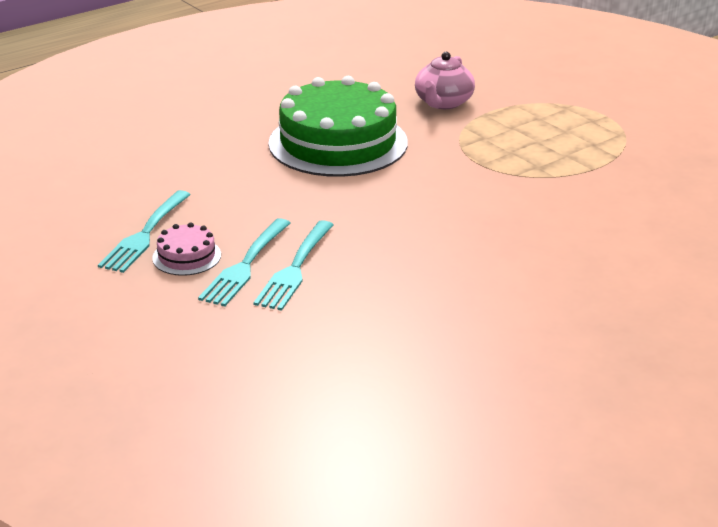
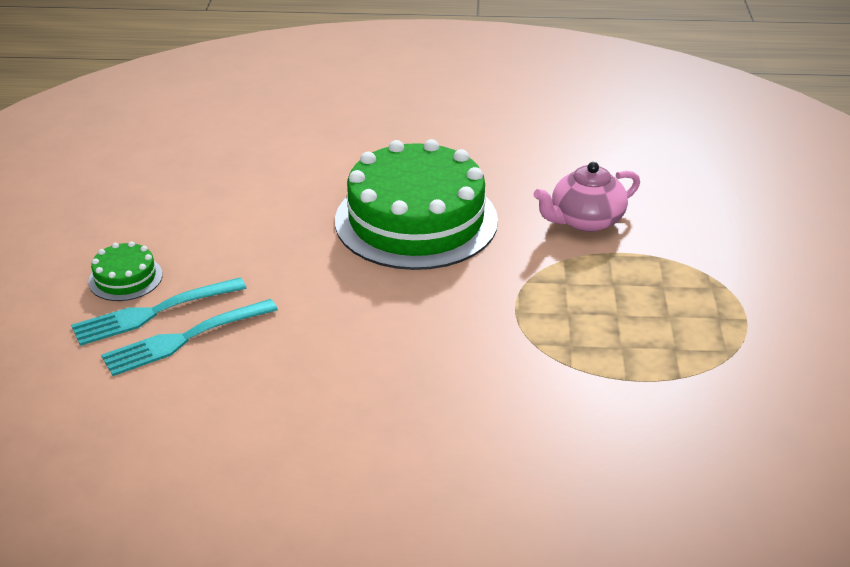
camera: 40 degrees right, 5 degrees up
turquoise fork [98,190,191,273] -> none
pink cake [152,222,221,276] -> green cake [88,241,163,301]

